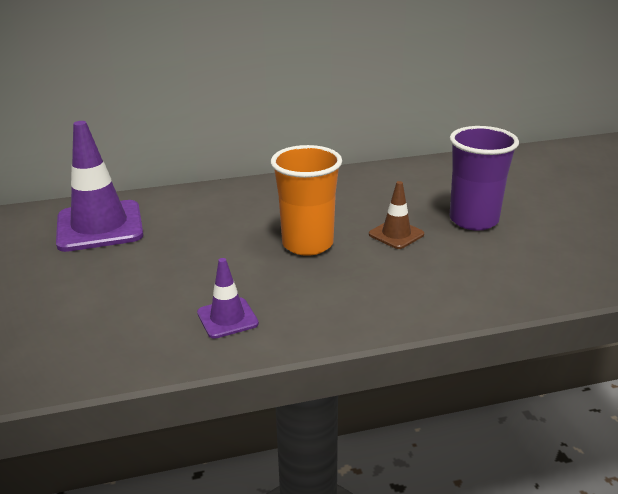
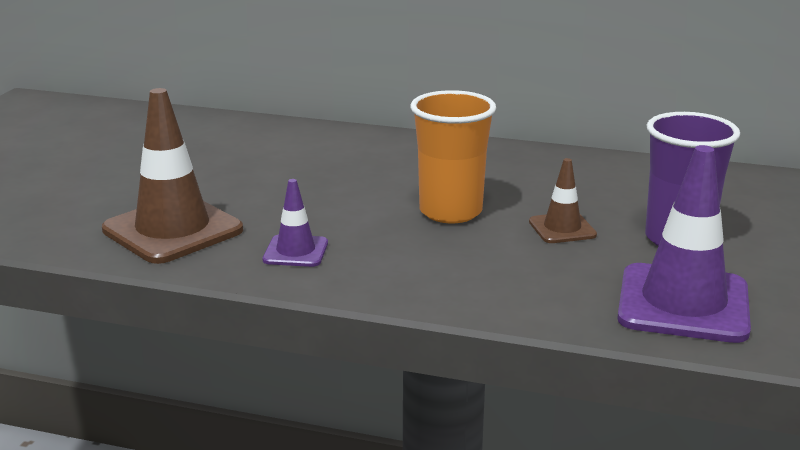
camera: 30 degrees right, 5 degrees down
purple traffic cone [56,121,143,252] -> purple traffic cone moved to [617,145,751,343]
none -> brown traffic cone [102,88,243,264]

